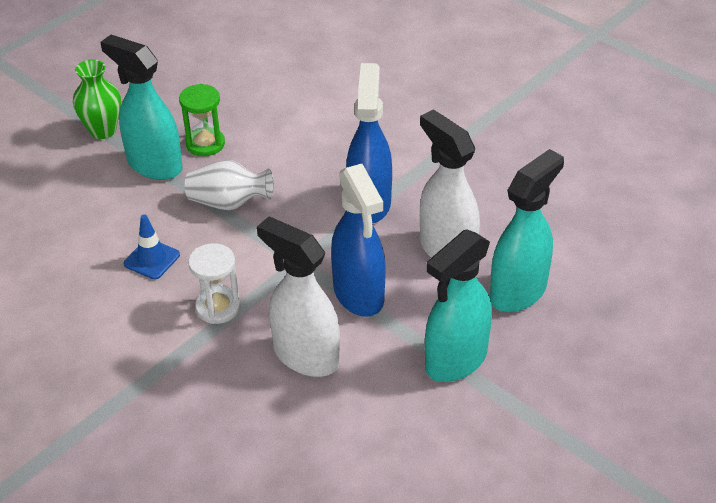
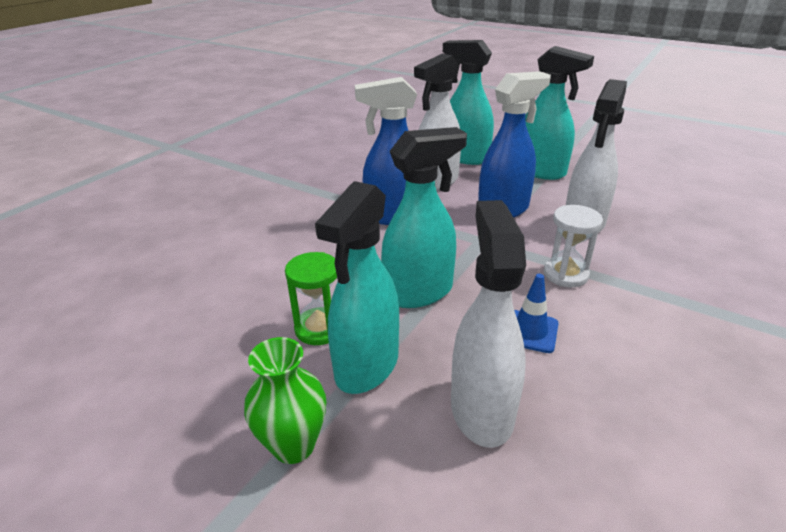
camera: 100 degrees left, 10 degrees down
white vase [185,160,273,210] -> turquoise spray bottle [381,127,467,308]
none -> white spray bottle [451,200,526,448]

